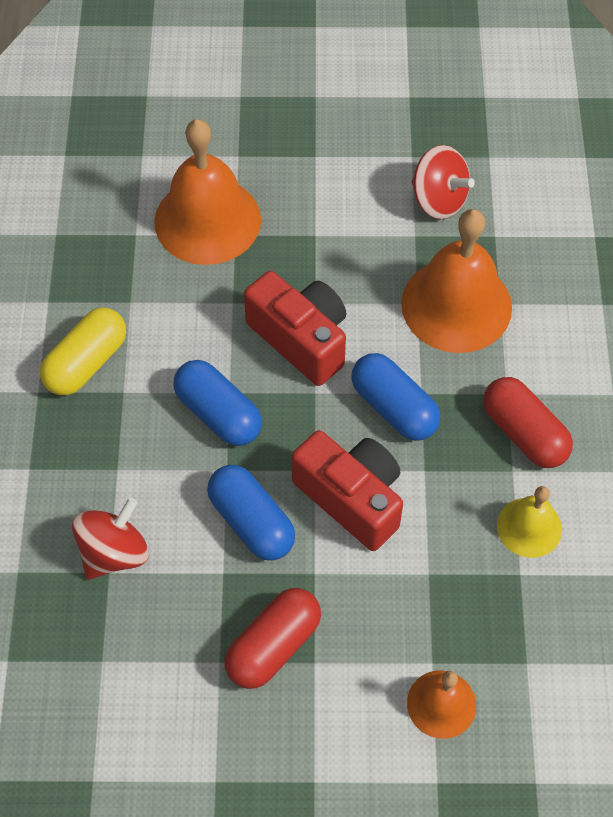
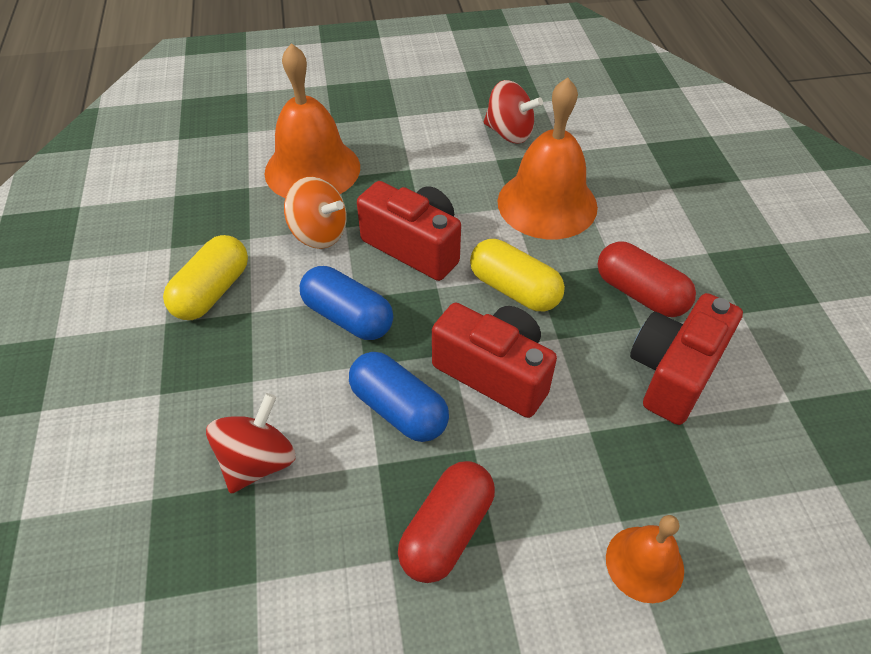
camera: 10 degrees left, 10 degrees down
blue capsule [351,353,440,441] -> yellow capsule [470,239,565,312]
yellow bell [497,486,562,558] -> red camera [630,293,743,425]
none -> orange spinning top [284,177,347,249]

